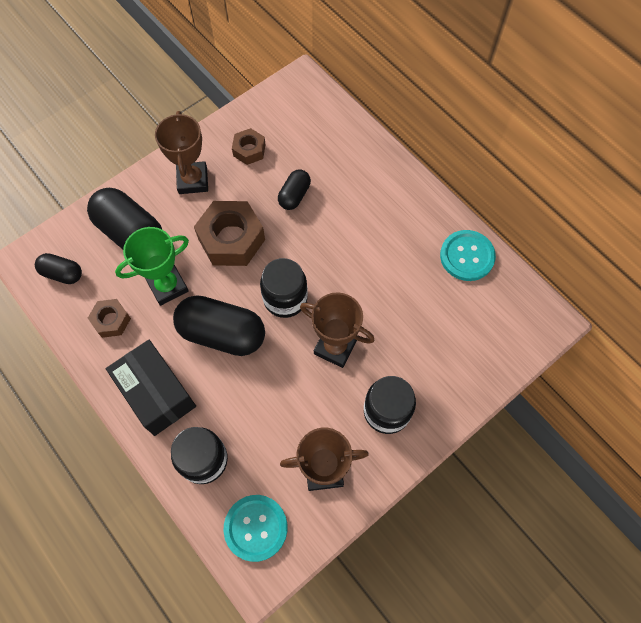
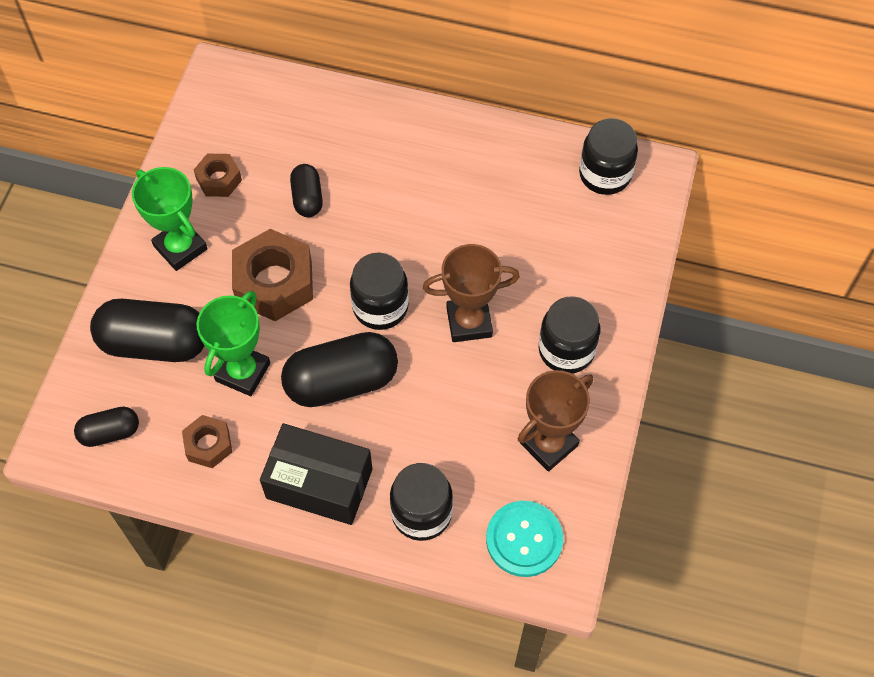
camera: 35 degrees left, 5 degrees down
brown trophy [155,111,208,194] -> green trophy [132,167,208,271]
turquoise button [440,230,496,281] -> none
none -> black jar [579,118,638,195]

